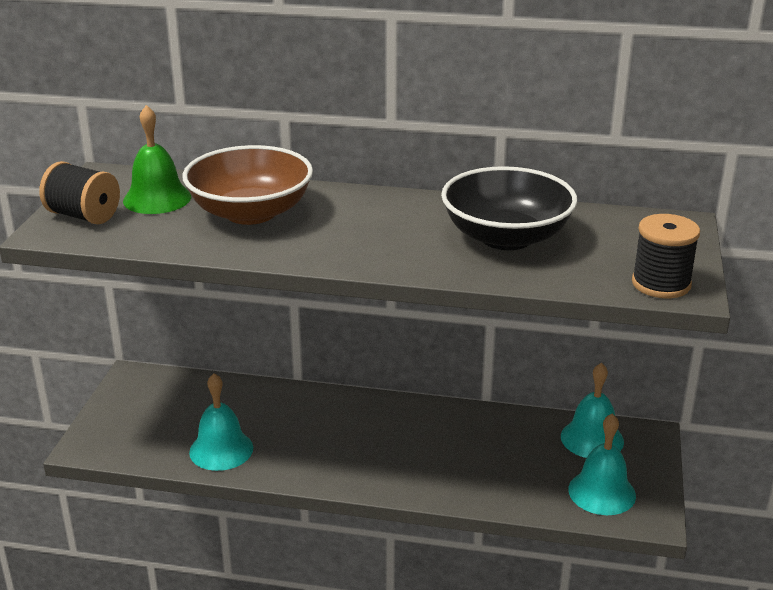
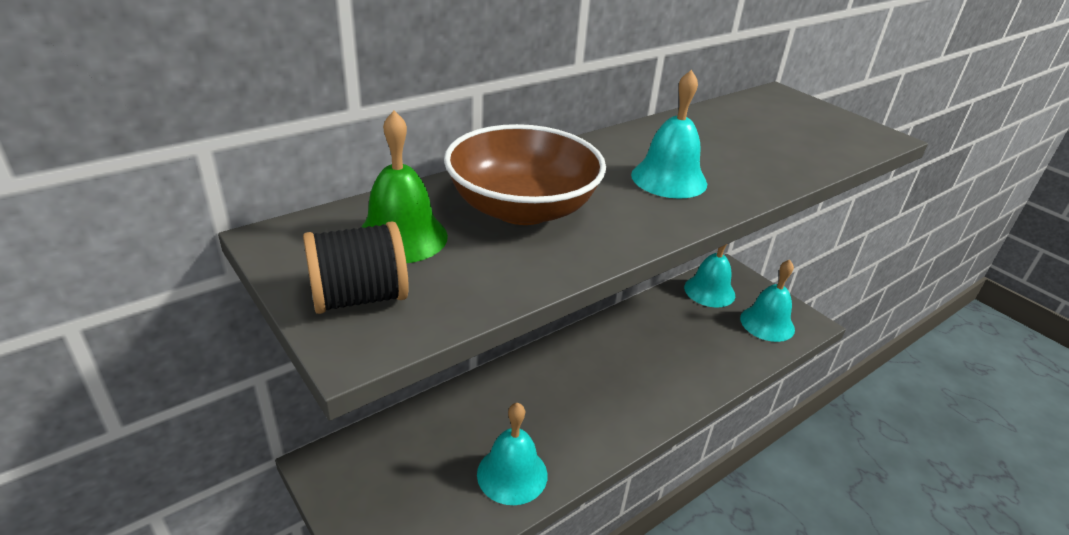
camera: 50 degrees left, 5 degrees up
black bowl [441,166,577,250] -> none
black spool [632,214,700,298] -> none
none -> turquoise bell [631,70,707,199]

